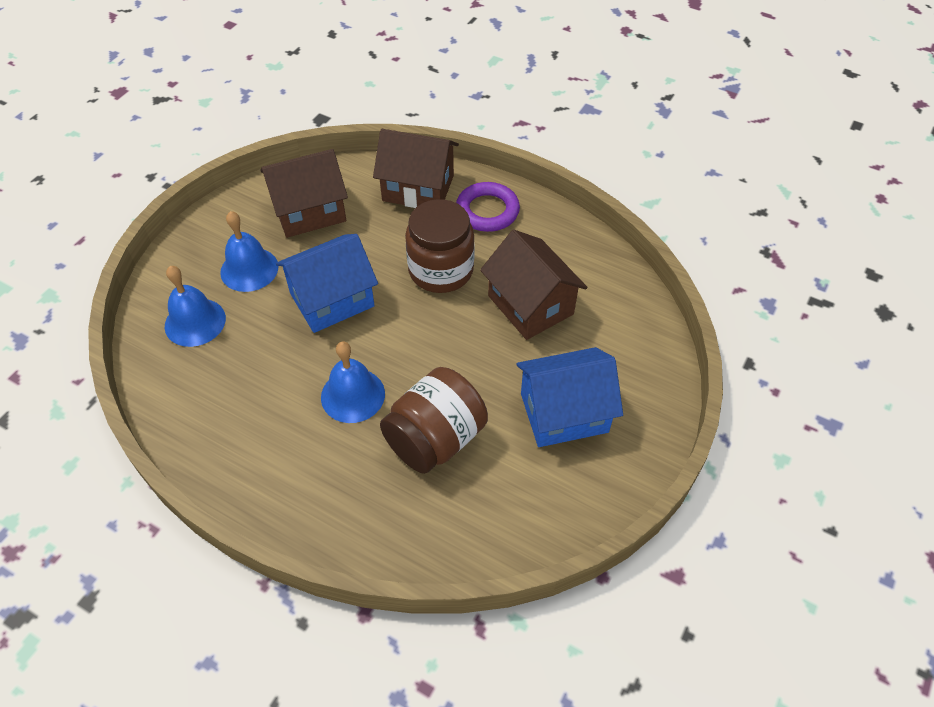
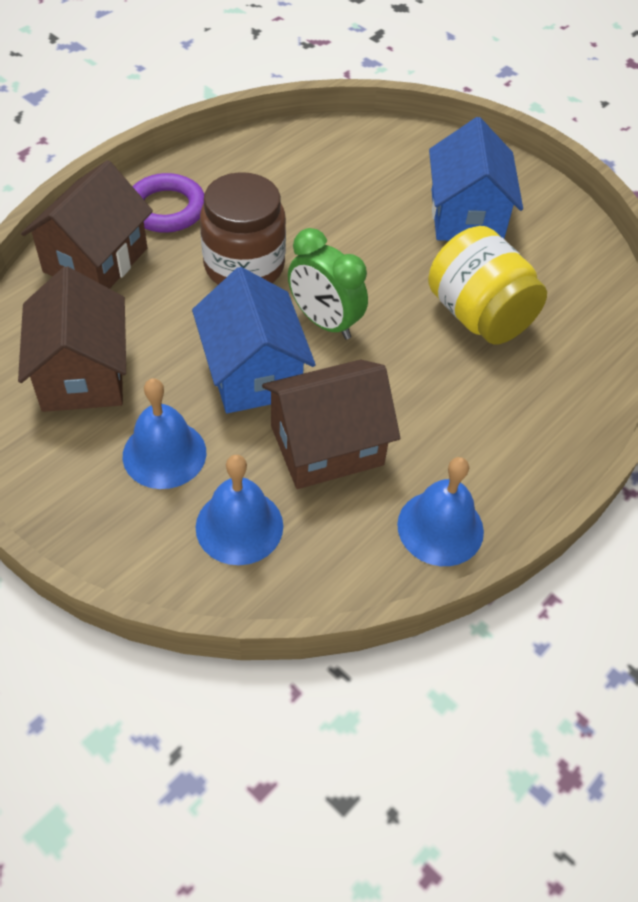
camera: 80 degrees left, 0 degrees up
blue bell [321,342,385,423] -> blue bell moved to [397,457,484,566]
brown jar [380,367,488,474] -> yellow jar [428,226,547,345]
brown house [480,230,587,340] -> brown house moved to [262,360,400,489]
none -> green clock [288,228,368,340]

